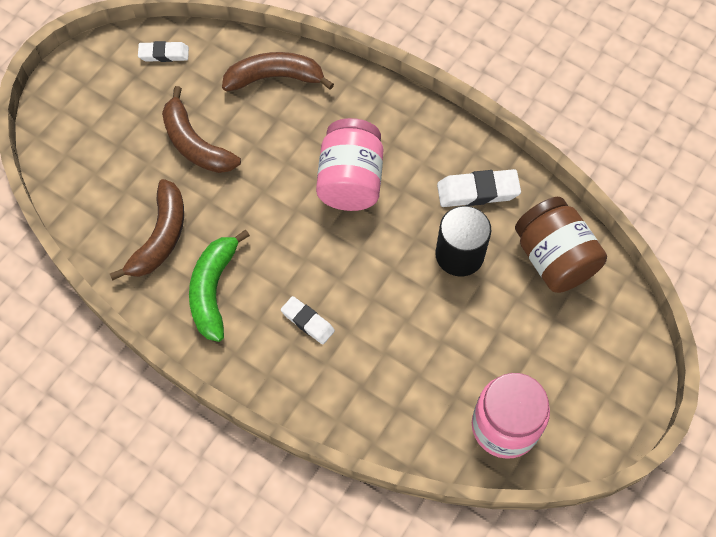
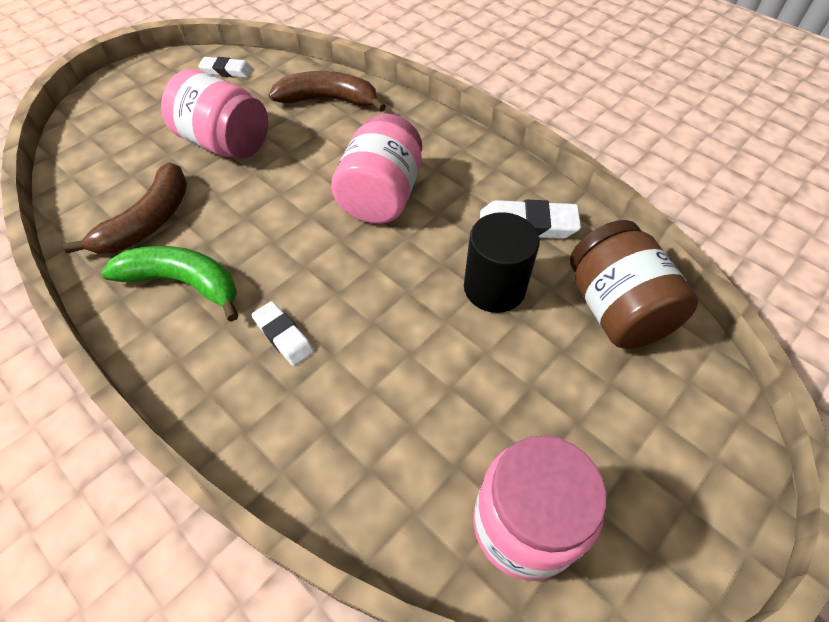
camera: 10 degrees right, 10 degrees down
brown banana [162,86,241,173] -> pink jar [161,69,268,159]
green banana [189,230,250,342] -> green banana turned 90 degrees clockwise [101,246,239,322]

